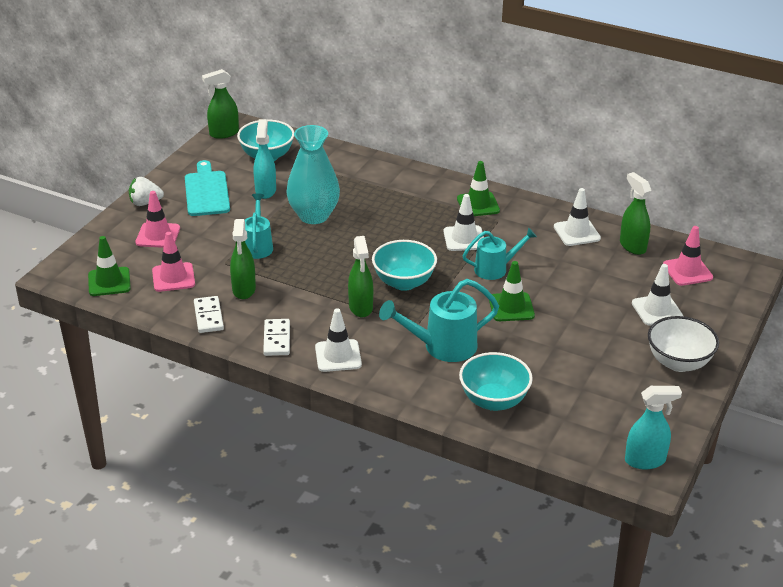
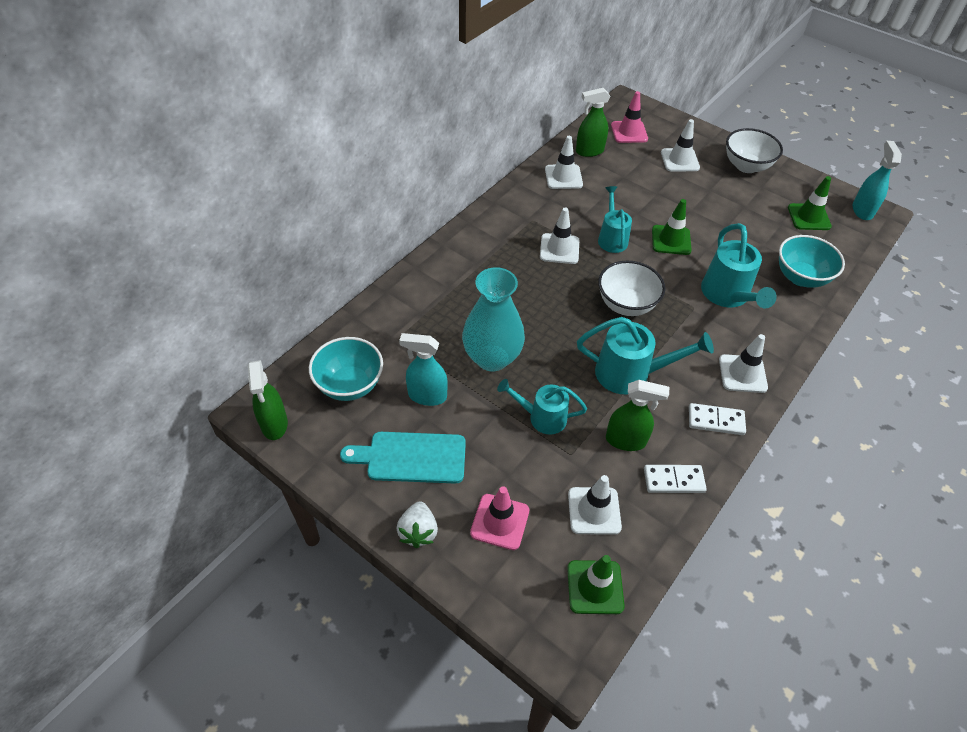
camera: 80 degrees left, 15 degrees up
pink traffic cone [152,232,195,292] -> white traffic cone [568,475,622,535]
green spray bottle [348,236,373,317] -> none
turquoise bowl [372,240,437,291] -> white bowl [598,261,665,316]
green traffic cone [457,161,500,216] -> green traffic cone moved to [788,176,832,230]
none -> turquoise watering can [577,317,714,394]

